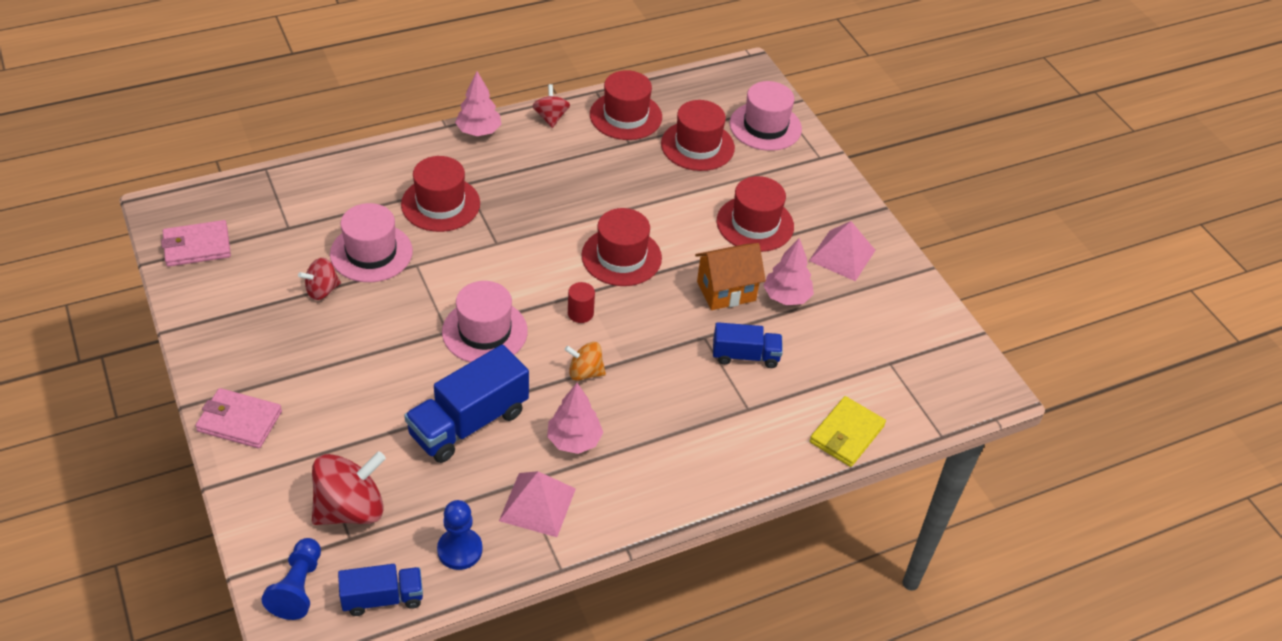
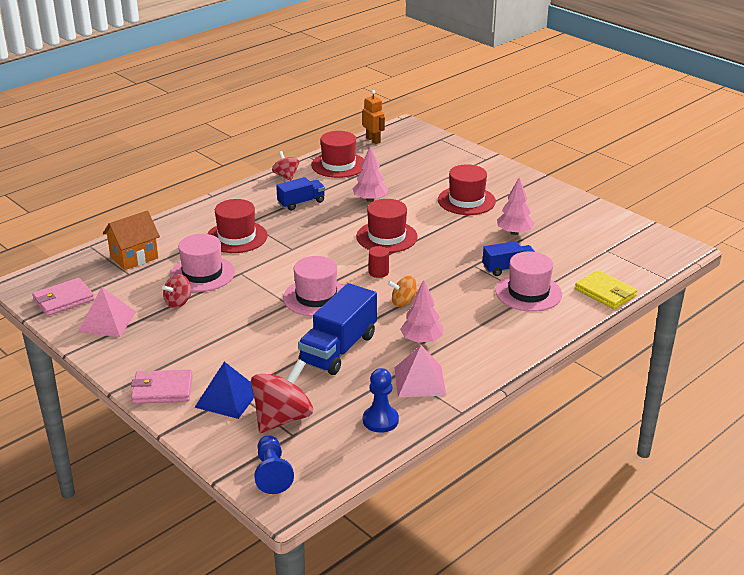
camera: 15 degrees left, 15 degrees down
blue truck [338,564,423,616] -> blue truck moved to [276,177,325,210]
pink tree [455,71,502,136] -> pink tree moved to [353,146,388,202]
red hat [661,100,735,171] -> none
orange house [695,243,766,310] -> orange house moved to [103,210,160,270]
pink hat [730,81,802,151] -> pink hat moved to [495,251,562,312]
pink pyramid [809,221,875,281] -> pink pyramid moved to [78,287,136,337]
yellow wallet [810,396,886,467] -> yellow wallet turned 60 degrees counterclockwise [575,270,637,309]
none -> blue pyramid [194,362,254,419]
none -> orange robot [363,90,385,144]

